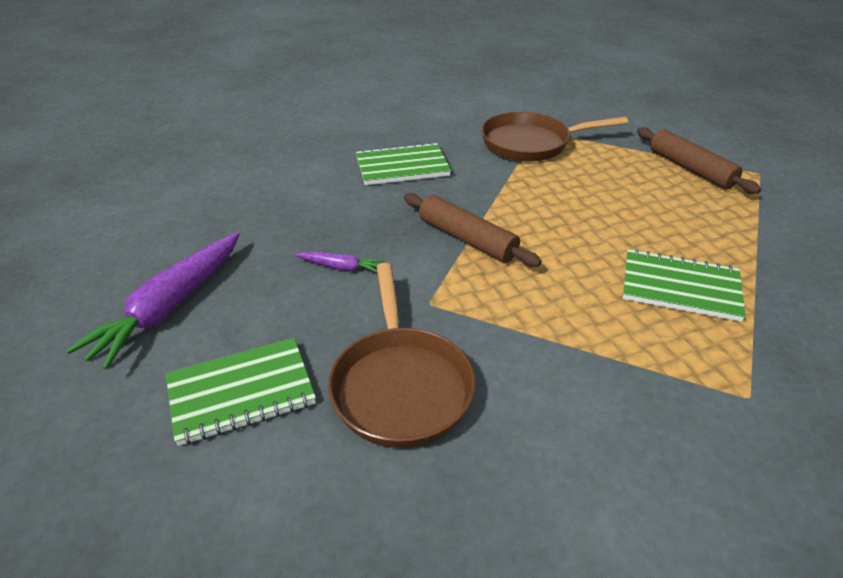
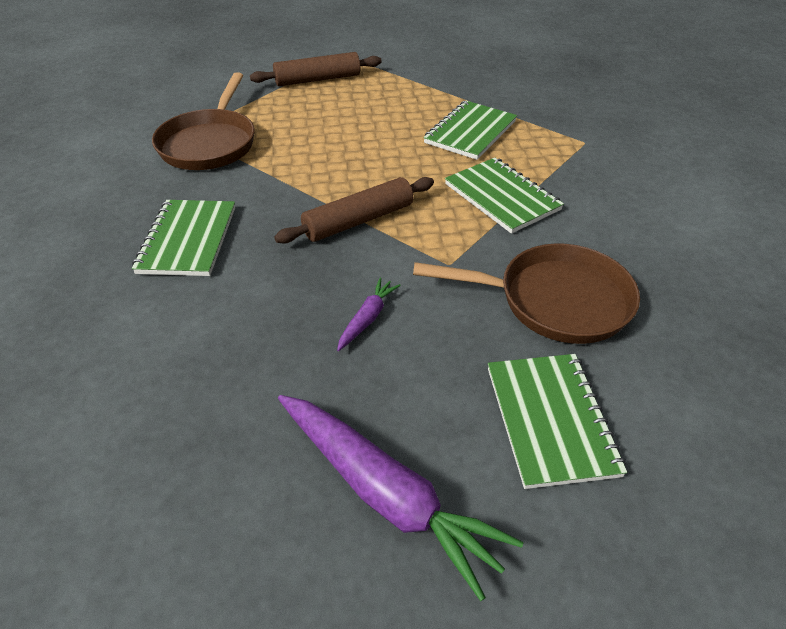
camera: 75 degrees left, 5 degrees up
none -> green notebook [445,158,564,234]

